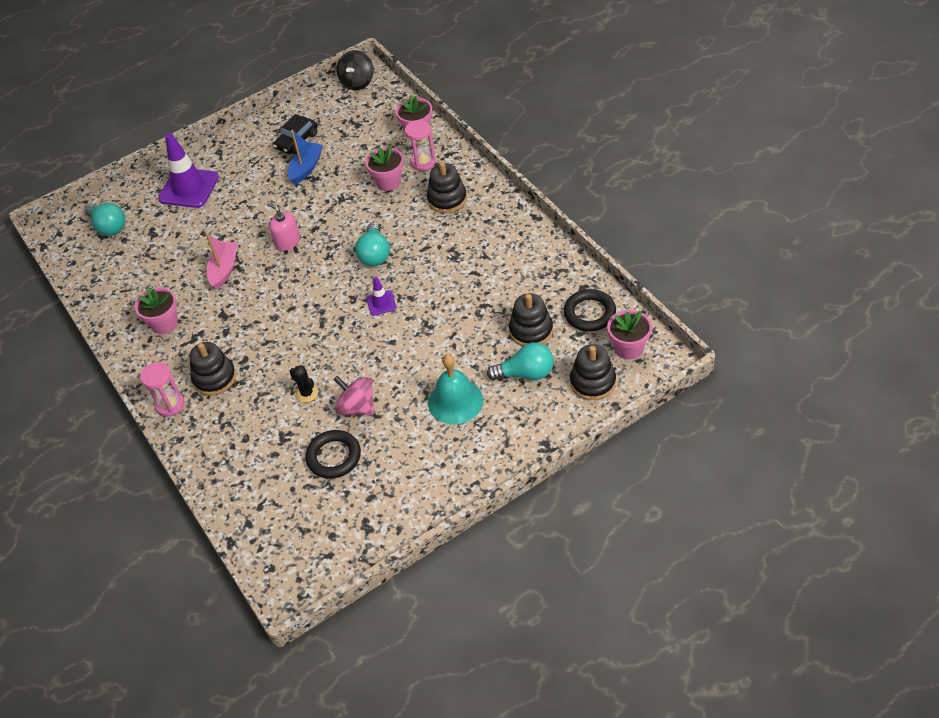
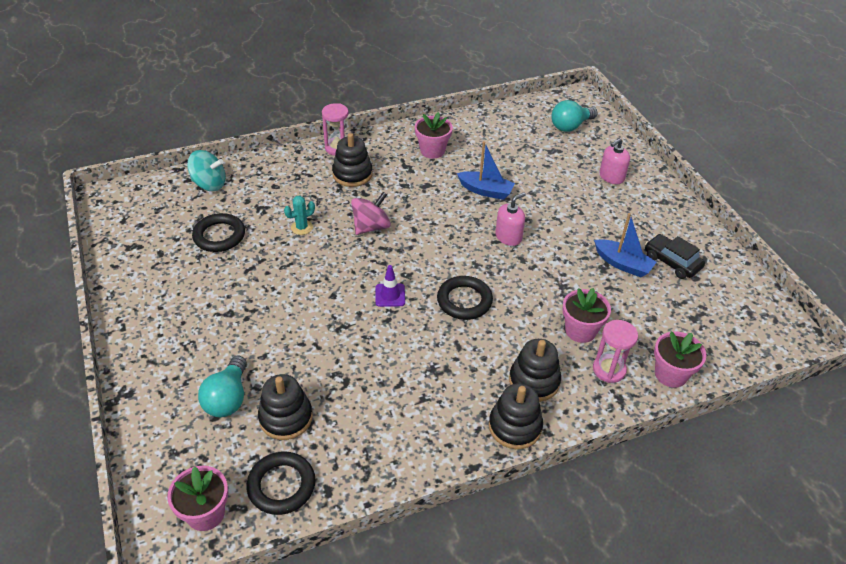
camera: 95 degrees right, 5 degrees down
purple traffic cone [158,133,219,208] -> pink soap dispenser [599,138,630,184]
pink boat [206,233,237,289] -> blue boat [457,141,515,200]
black cactus [289,365,318,403] -> turquoise cactus [284,196,315,235]
pink spinning top [333,376,374,416] -> pink spinning top moved to [351,192,391,235]
black spinning top [337,50,374,90] -> none
turquoise light bulb [355,222,390,266] -> black ring [437,276,493,320]
turquoise bell [428,354,483,424] -> none
black stacking toy [570,344,616,400] -> black stacking toy moved to [489,383,543,449]
none -> turquoise spinning top [187,150,226,191]

